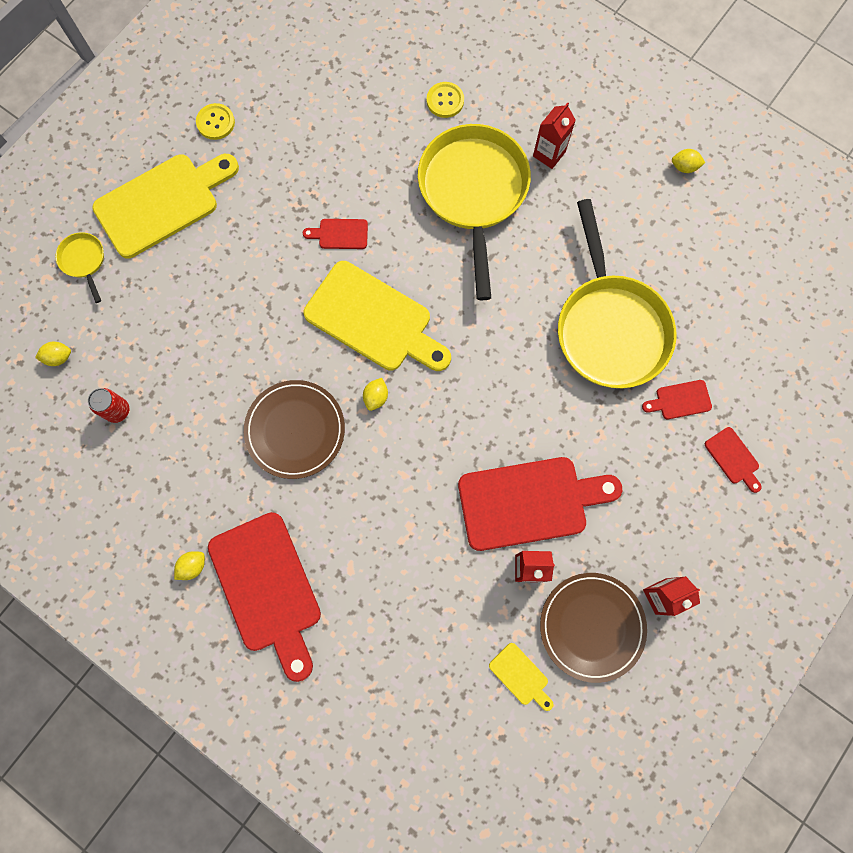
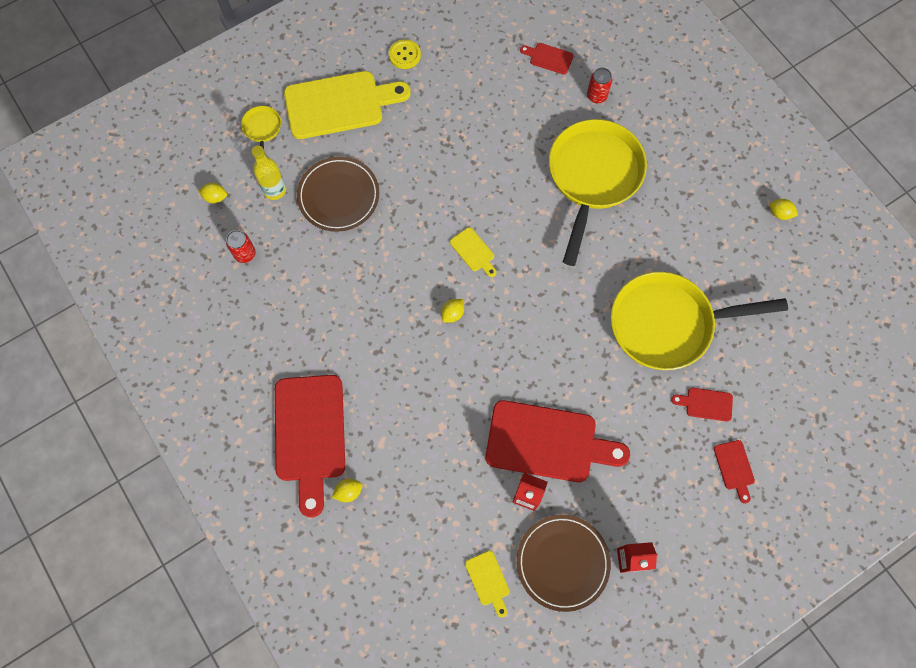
camera: 20 degrees right, 5 degrees down
yellow lemon [174,551,205,580] -> yellow lemon moved to [332,479,363,502]
brown plate [244,380,345,479] -> brown plate moved to [297,157,379,232]
red cutting board [303,219,368,249] -> red cutting board moved to [520,43,574,75]
yellow cutting board [304,261,451,371] -> yellow cutting board [450,227,496,277], size x0.43
yellow button [427,82,464,118] -> red can [587,68,612,103]
red carton [533,102,576,169] -> none
yellow pan [558,199,676,388] -> yellow pan turned 75 degrees clockwise [611,272,788,370]
none -> yellow bottle [252,146,286,200]

